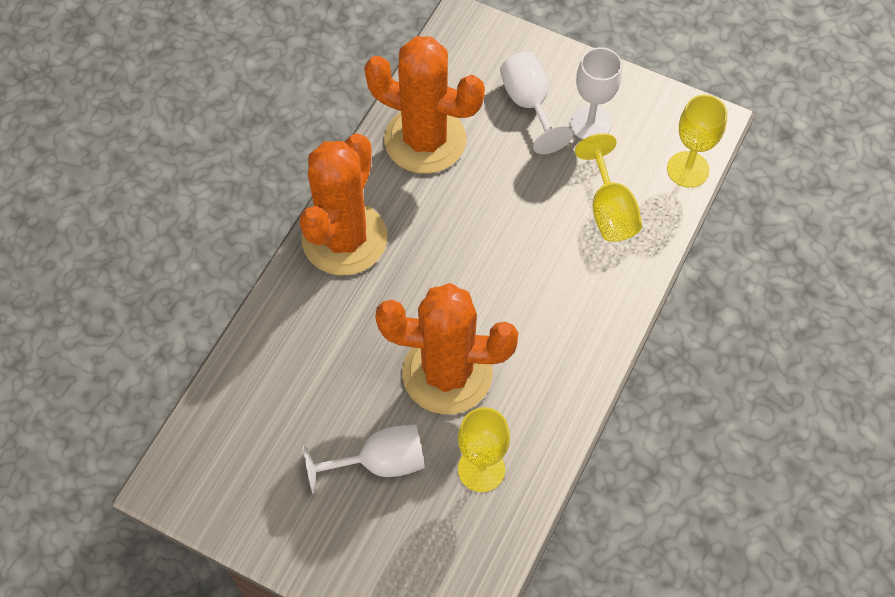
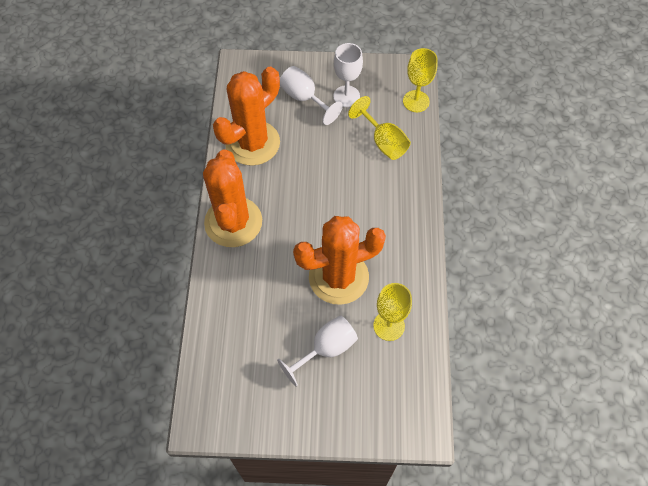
camera: 25 degrees left, 0 degrees up
orange cactus [364,36,485,174] -> orange cactus turned 45 degrees counterclockwise [213,67,280,166]

